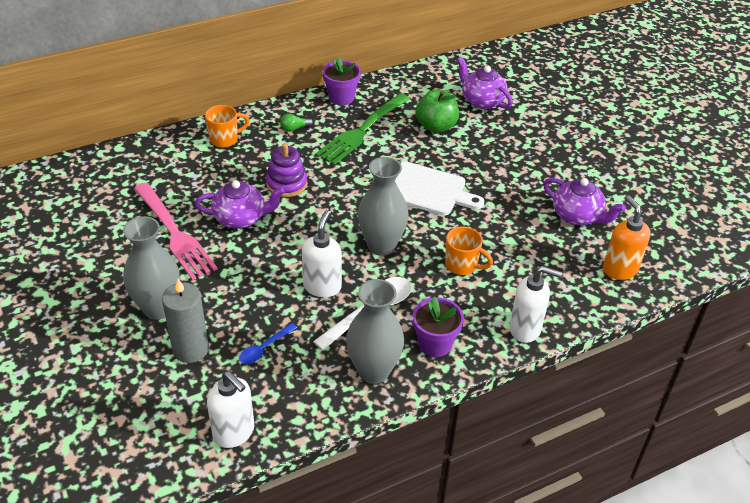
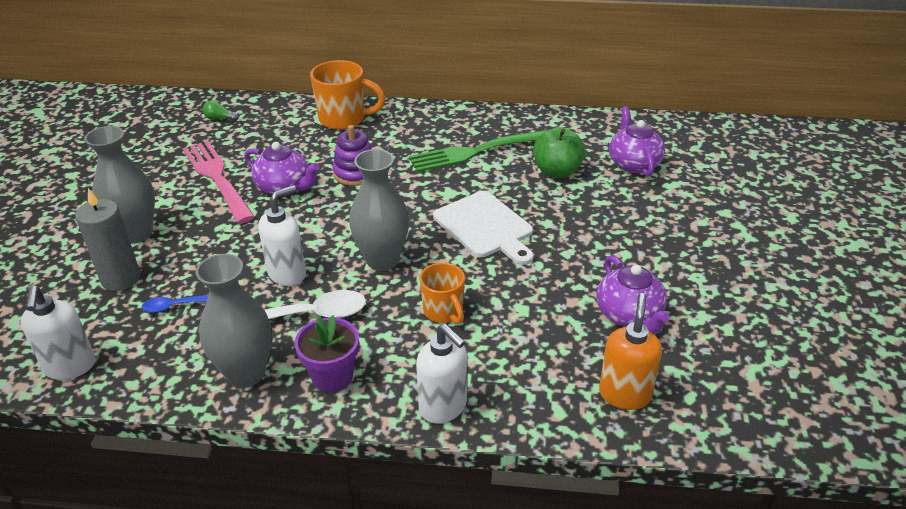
camera: 35 degrees right, 5 degrees down
pink fork [134,183,218,280] -> pink fork turned 150 degrees clockwise [183,141,255,224]
orange mug [205,105,250,148] -> orange mug [310,60,385,130], size x1.56
green light bulb [280,114,313,132] -> green light bulb moved to [203,101,239,121]
purple flower pot [322,56,361,105] -> none

